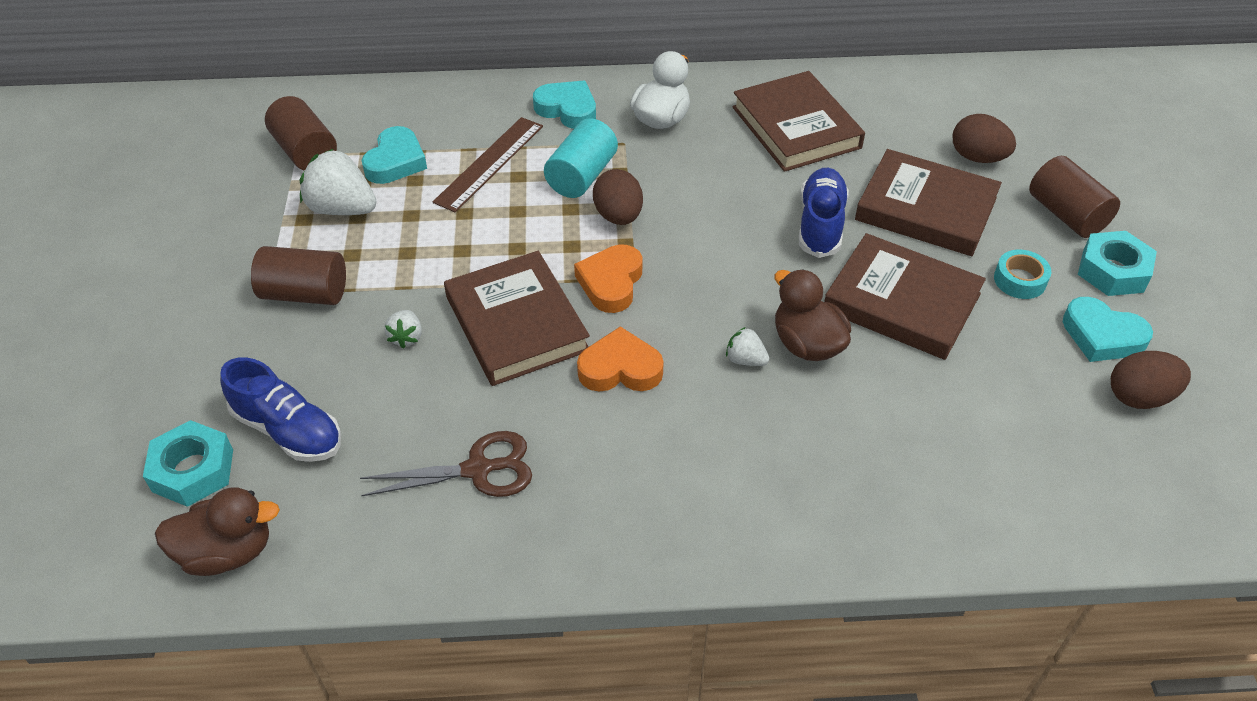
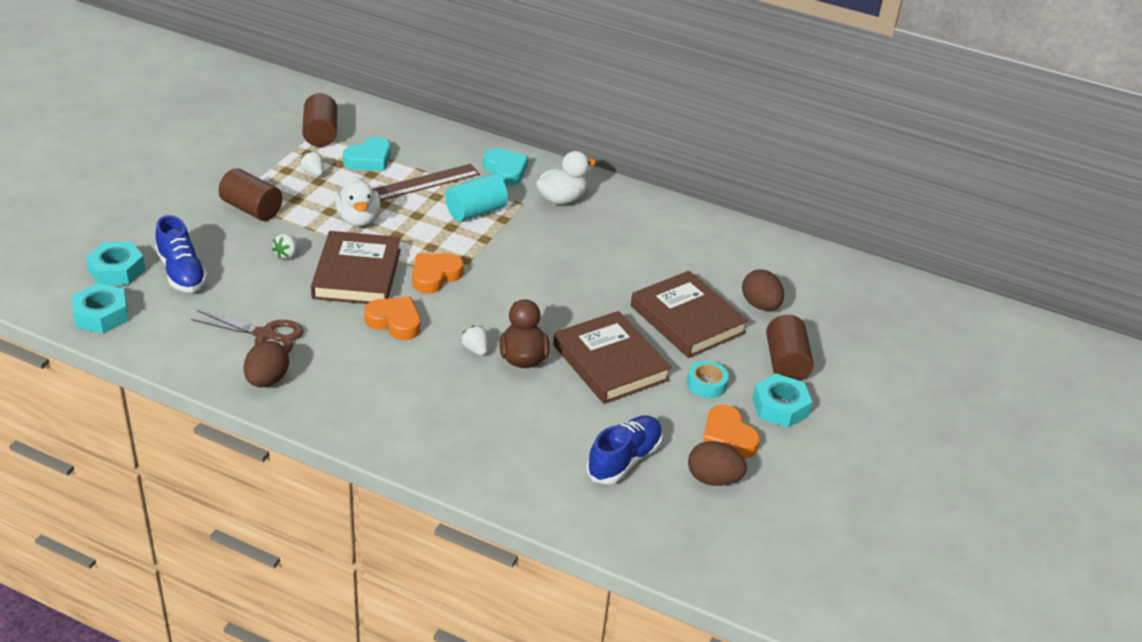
camera: 25 degrees right, 10 degrees down
brown duck [155,487,280,576] -> turquoise nut [72,283,128,333]
white strawberry [300,149,377,215] -> white strawberry [300,151,324,177], size x0.51
brown egg [593,169,643,225] -> brown egg moved to [244,341,289,387]
brown book [732,71,865,172] -> none
blue shoe [799,168,849,258] -> blue shoe moved to [586,416,663,484]
turquoise heart [1063,297,1153,362] -> orange heart [703,405,760,459]
none -> white duck [335,177,381,227]

